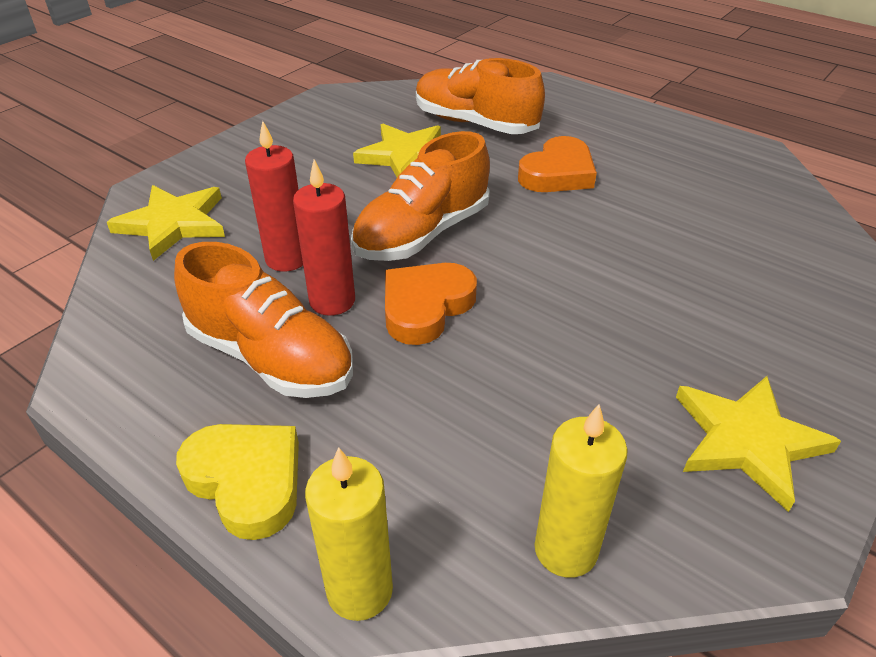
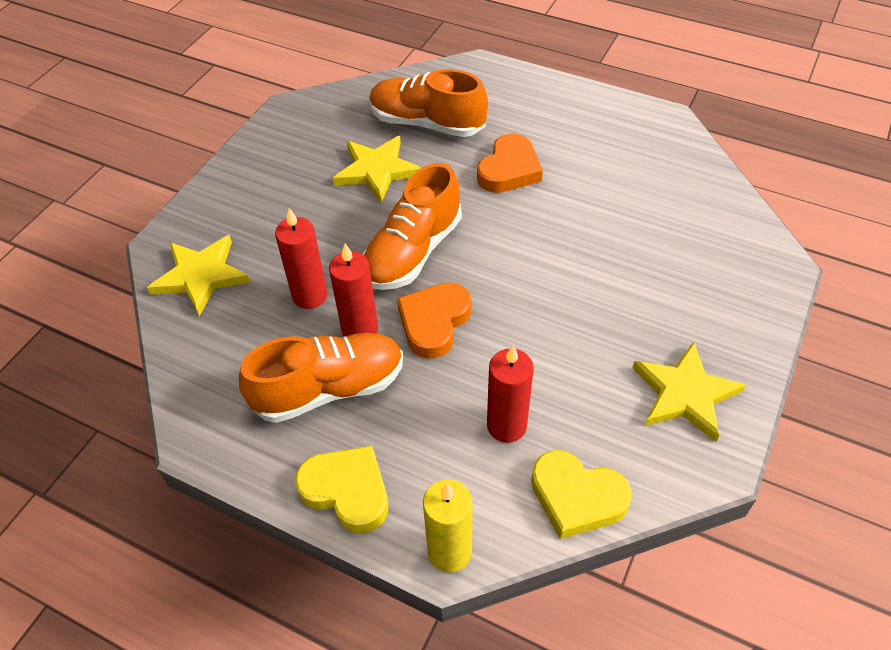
camera: 10 degrees left, 10 degrees up
orange shoe [174,242,353,398] -> orange shoe turned 45 degrees counterclockwise [239,333,403,423]
yellow candle [534,404,628,578] -> yellow heart [531,450,632,539]
none -> red candle [487,345,534,443]

